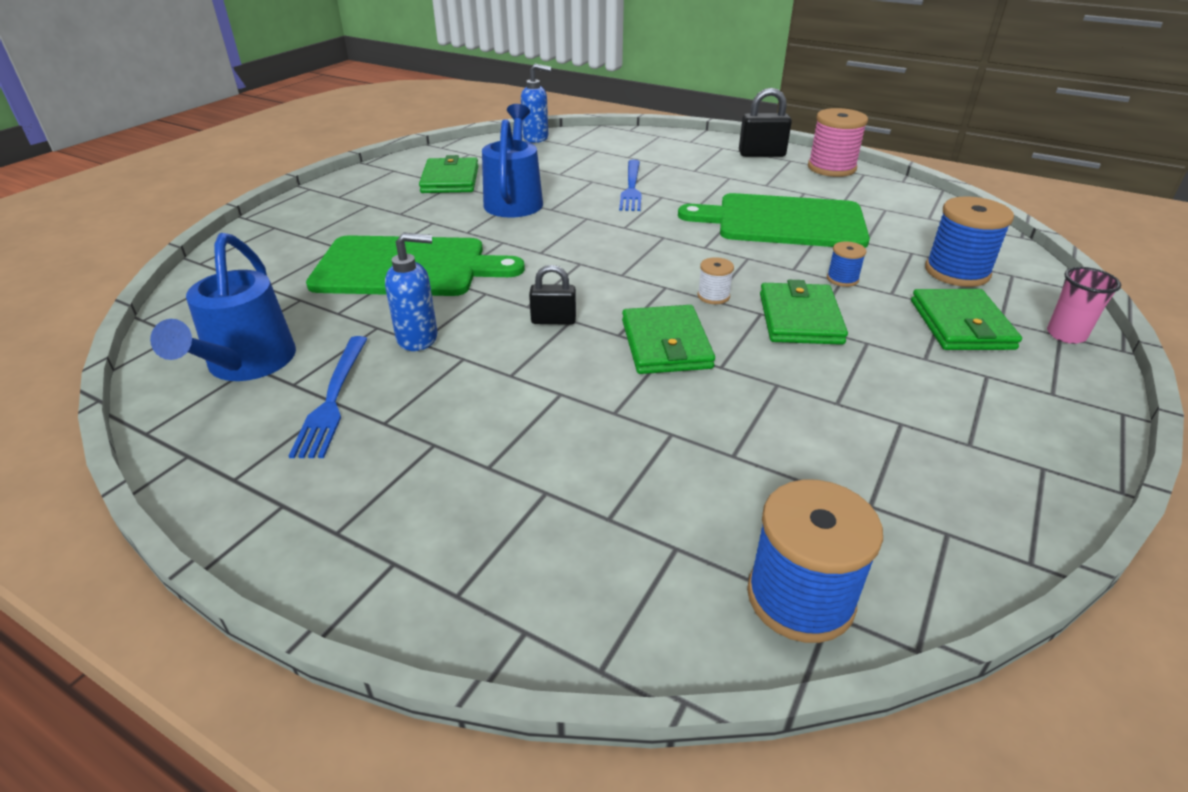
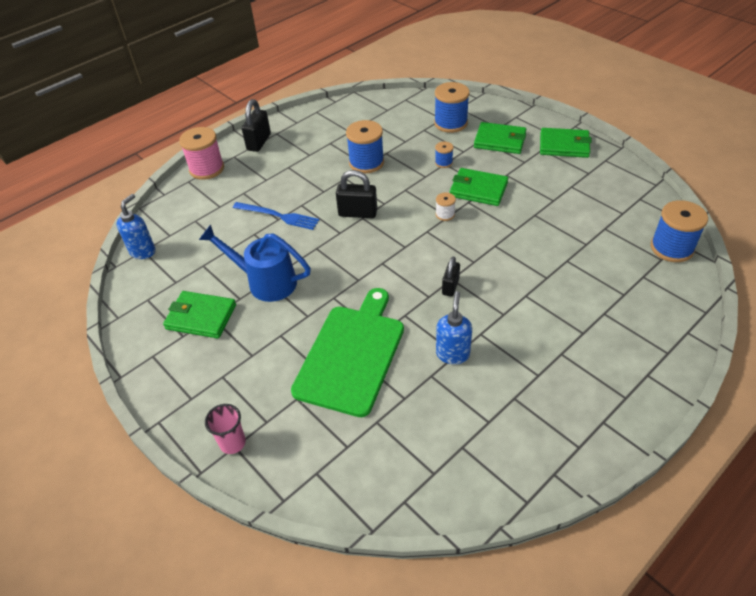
camera: 70 degrees left, 10 degrees up
blue watering can [150,233,296,381] -> none
blue fork [289,336,367,458] -> none
green wallet [622,305,715,374] -> green wallet moved to [540,128,592,158]
green cutting board [678,193,870,248] -> blue spool [346,120,384,173]
pink spool [808,108,868,177] -> pink spool moved to [179,127,224,180]
pink cup [1047,267,1121,344] -> pink cup moved to [205,404,246,454]
none -> black padlock [336,170,377,218]

